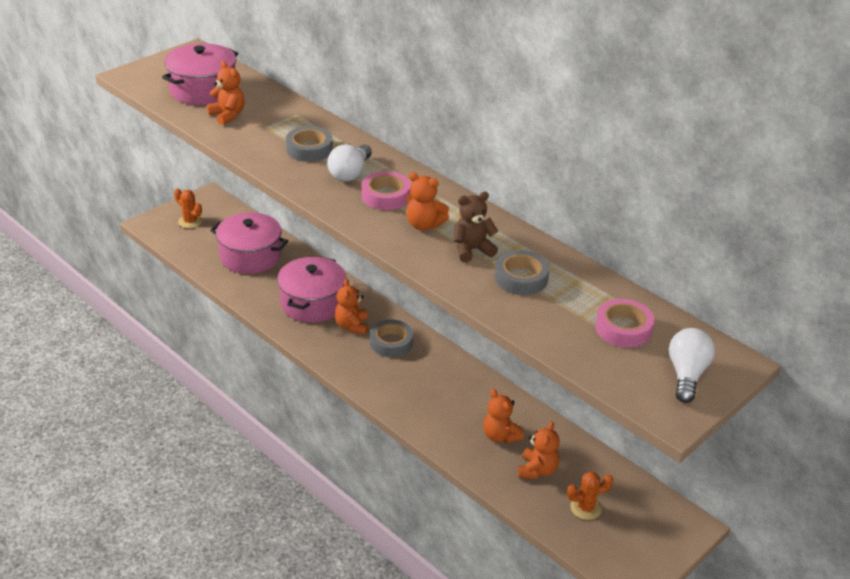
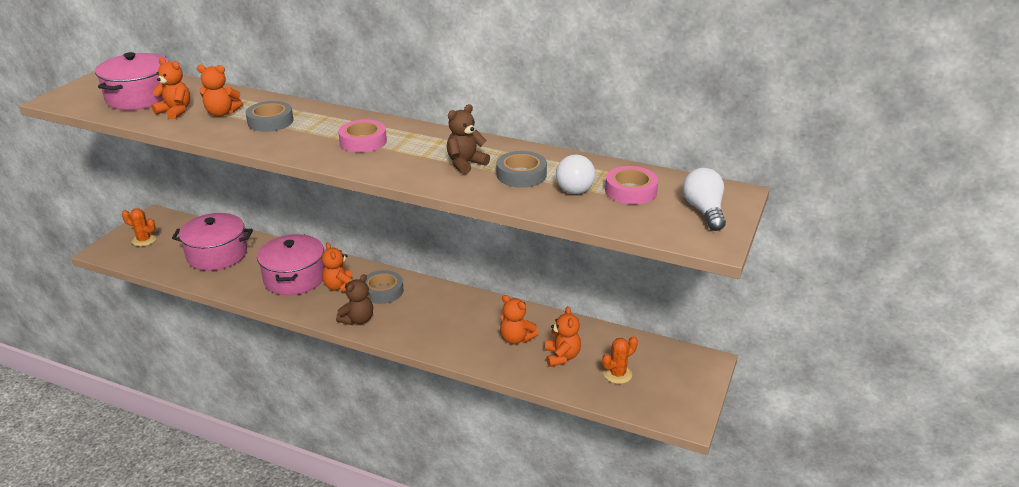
camera: 20 degrees left, 5 degrees down
white light bulb [327,144,372,181] -> white light bulb moved to [556,155,595,194]
orange teddy bear [406,172,449,230] -> orange teddy bear moved to [197,64,243,117]
none -> brown teddy bear [336,274,373,325]

